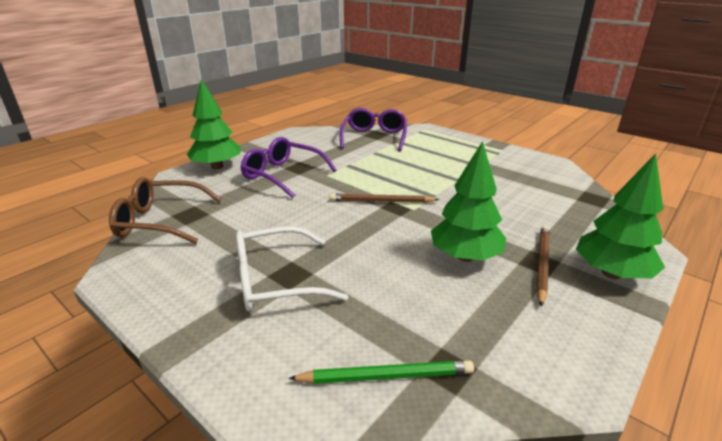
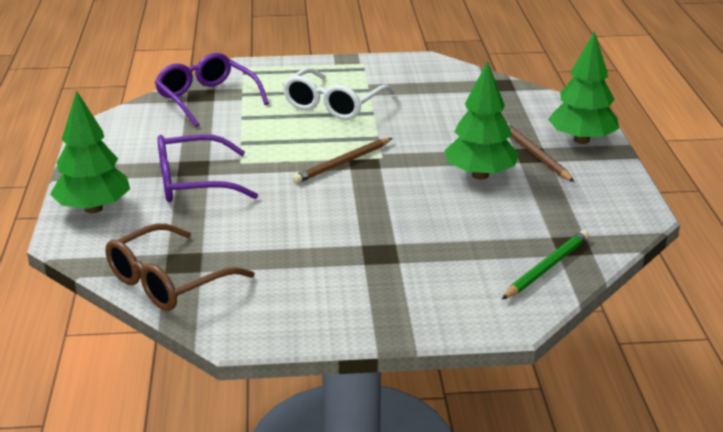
camera: 45 degrees left, 0 degrees up
white glasses [236,226,348,312] -> white glasses moved to [283,68,394,120]

